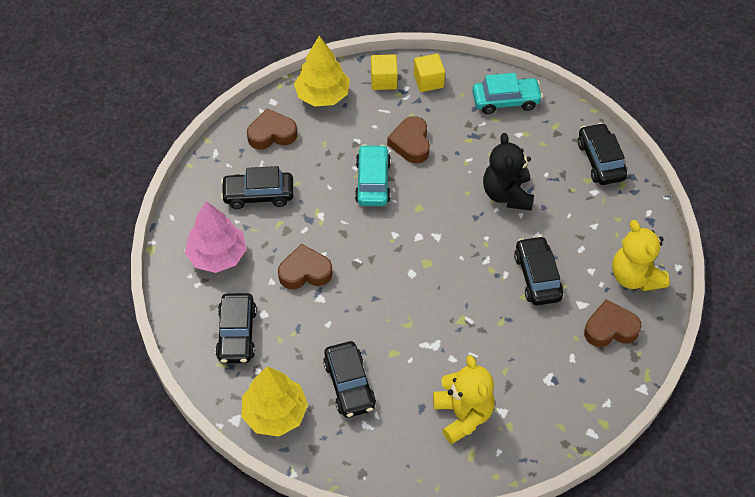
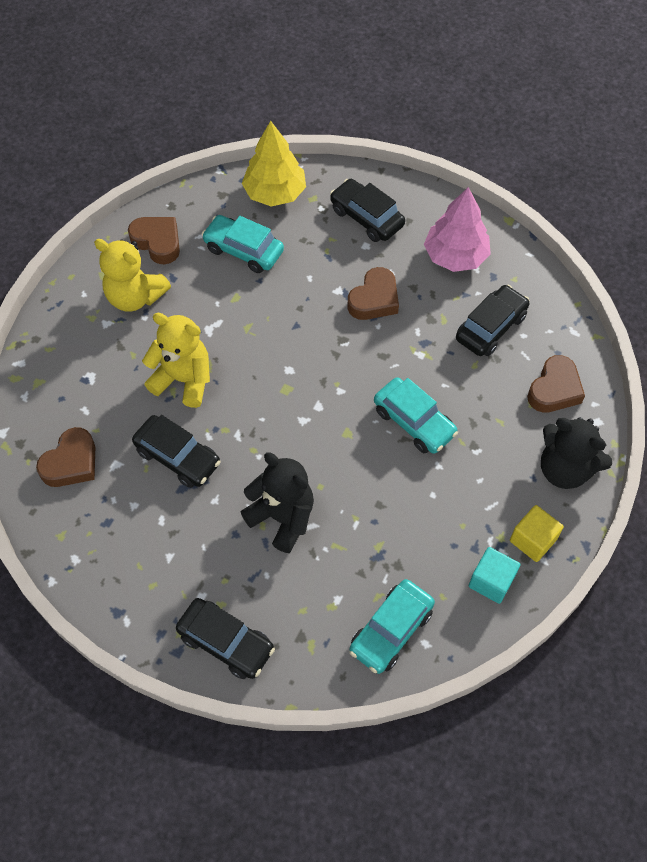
camera: 135 degrees right, 5 degrees up
yellow tree [294,36,350,107] -> black teddy bear [541,417,612,489]
black car [323,341,376,418] -> turquoise car [202,215,284,273]
brown heart [387,116,430,163] -> brown heart moved to [128,217,180,264]
yellow cube [414,54,445,92] -> turquoise cube [469,547,520,604]
yellow teddy bear [612,220,670,291] -> yellow teddy bear moved to [142,313,210,408]

